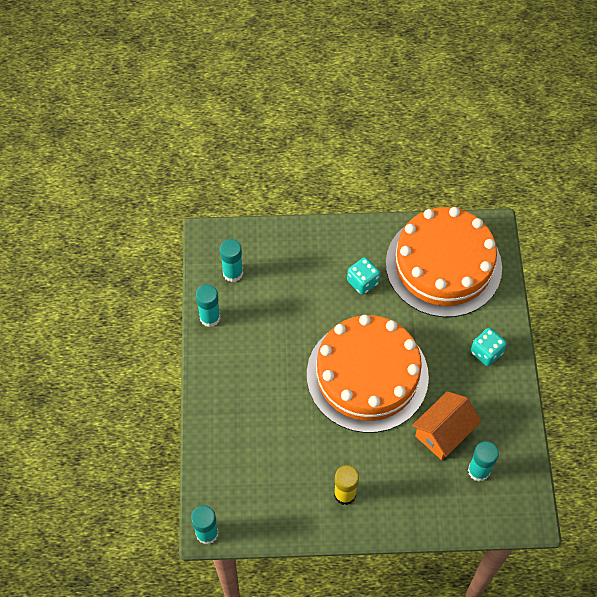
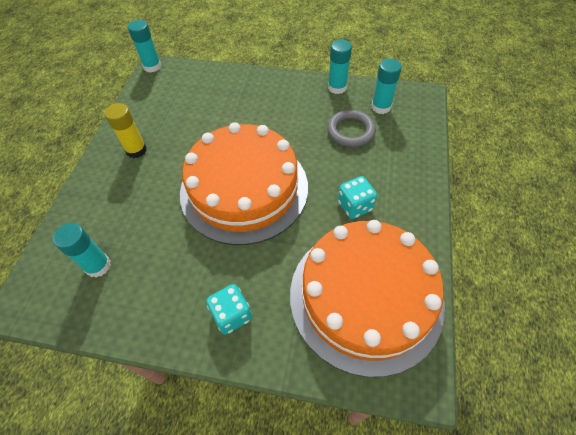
camera: 105 degrees right, 5 degrees down
orange house [412,391,481,460] -> none
none -> grey ring [327,110,376,147]

